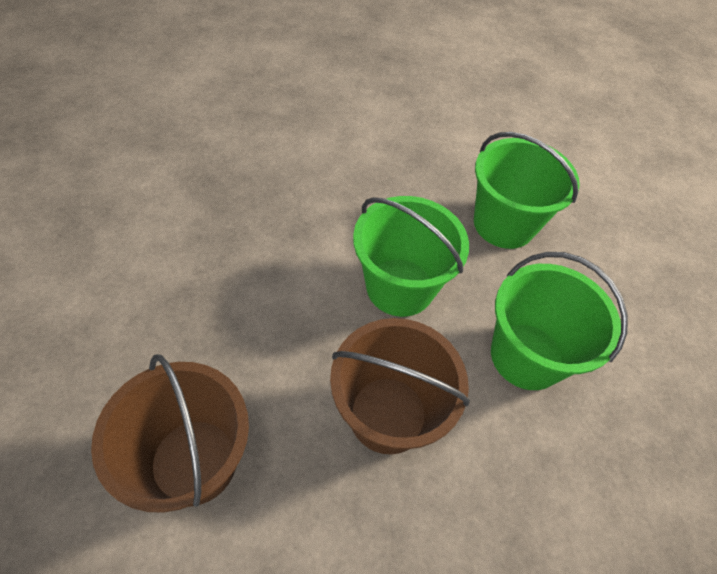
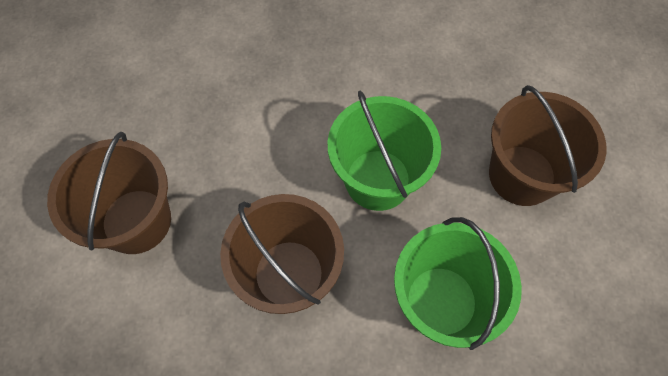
camera: 40 degrees right, 10 degrees up
green bucket [474,132,580,249] -> brown bucket [489,85,606,206]

